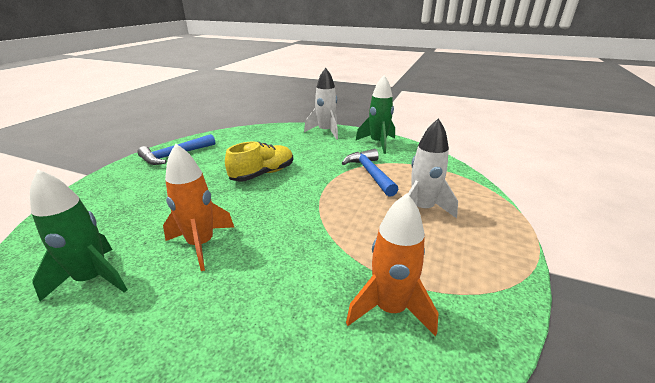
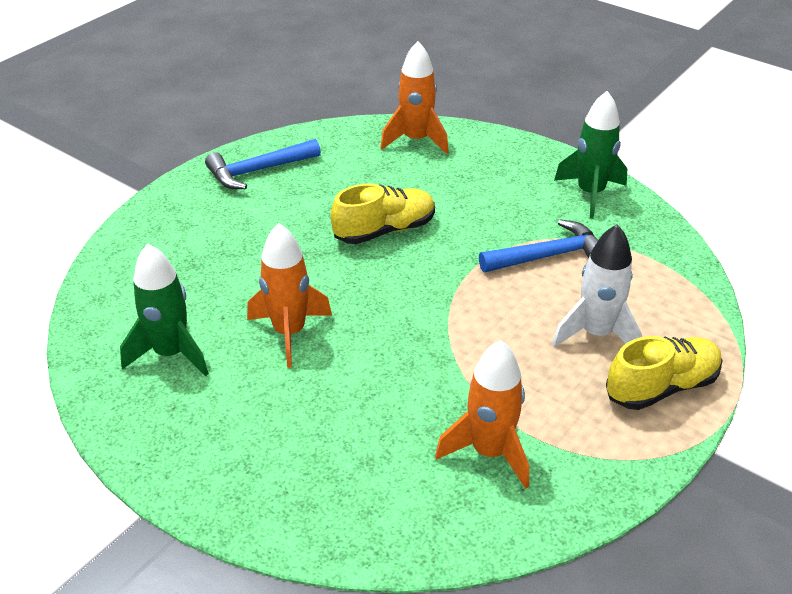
camera: 15 degrees right, 10 degrees up
white rocket [304,68,338,140] -> none
blue hammer [342,149,399,197] -> blue hammer turned 75 degrees clockwise [479,220,598,272]
none -> orange rocket [380,41,449,154]
none -> yellow shoe [606,336,722,410]

